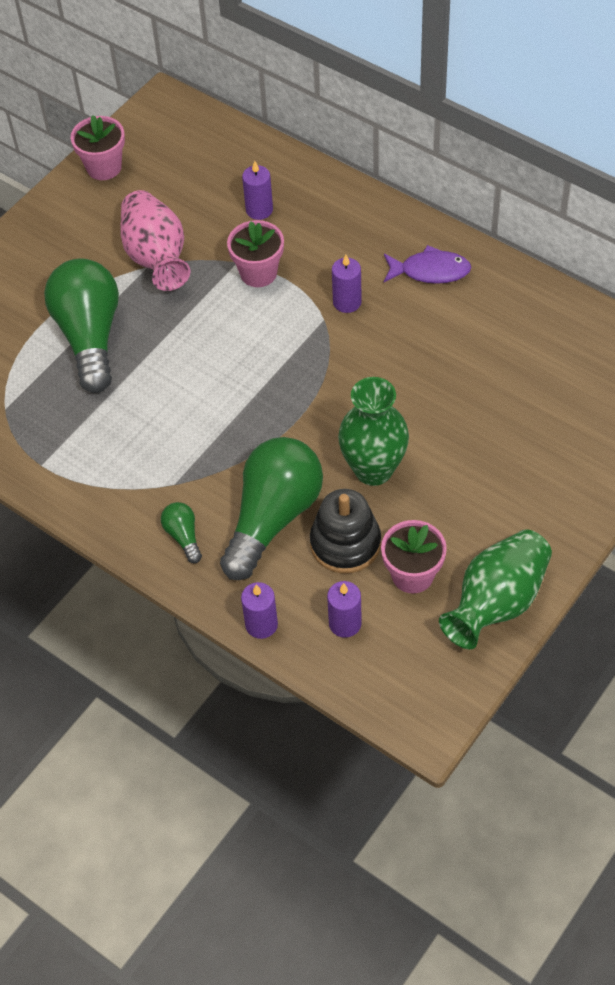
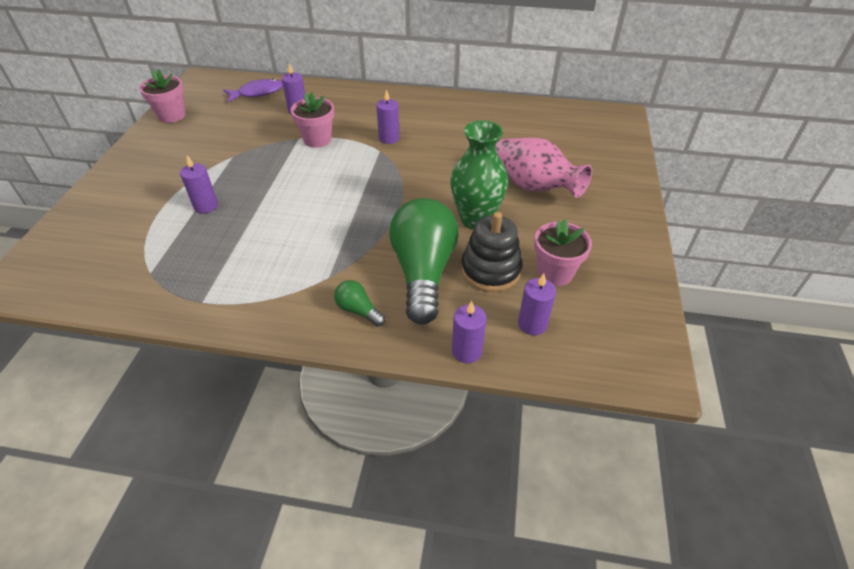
camera: 30 degrees left, 10 degrees down
green light bulb [44,259,119,393] -> purple candle [180,156,218,213]
pink vase [120,190,190,291] -> pink vase moved to [495,138,592,198]
purple fish [384,245,471,284] -> purple fish moved to [223,79,283,103]
green vase [439,529,552,650] -> none

